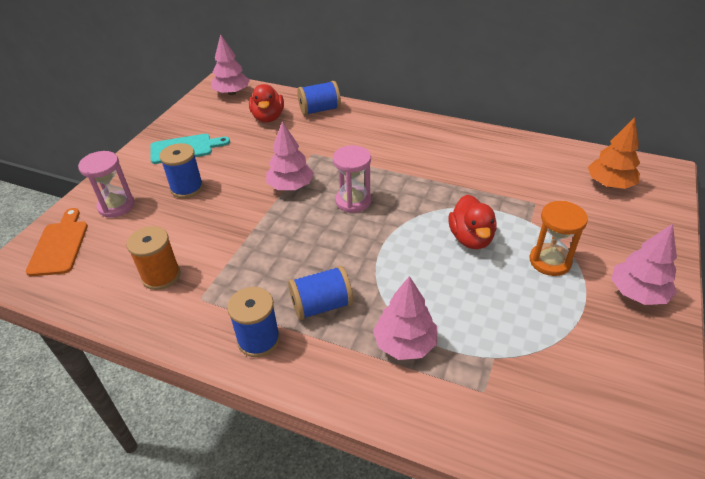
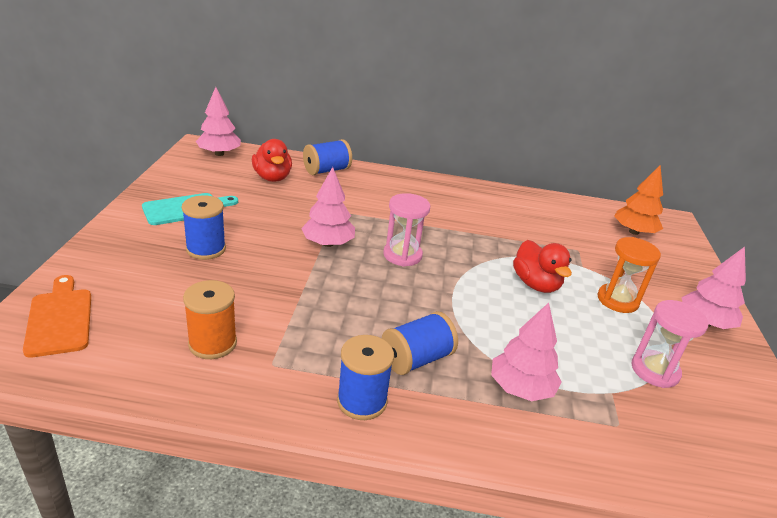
camera: 20 degrees left, 10 degrees down
pink hourglass [78,151,135,218] -> pink hourglass moved to [631,300,708,388]

